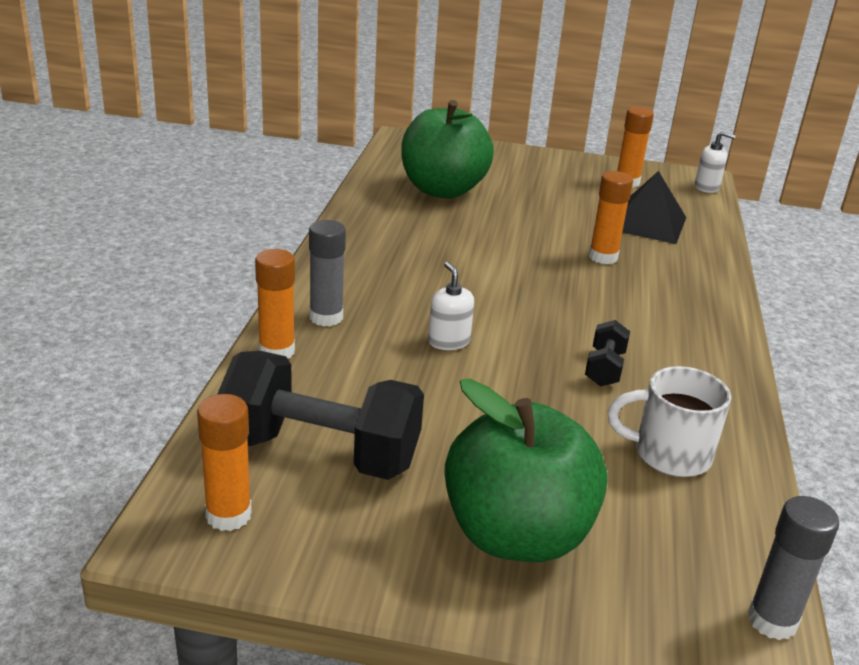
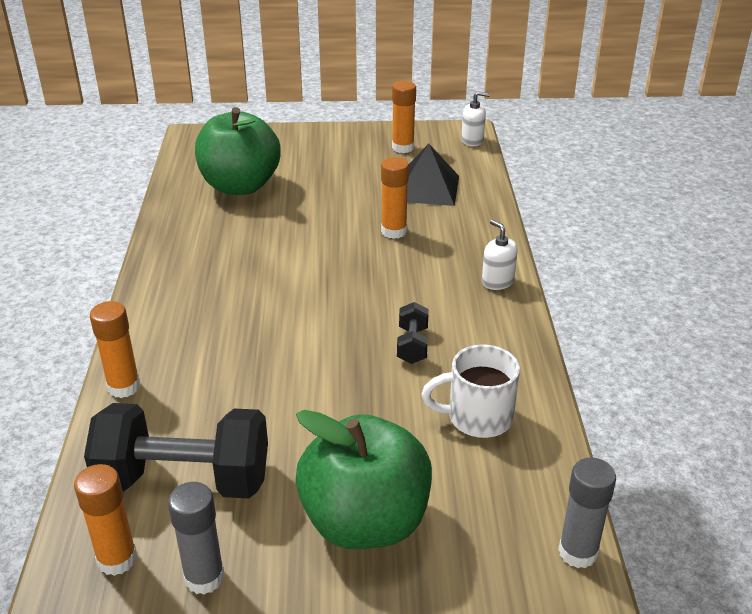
camera: 10 degrees left, 5 degrees up
grey glue stick [309,220,346,327] -> grey glue stick moved to [168,482,225,595]
white soap dispenser [428,262,474,350] -> white soap dispenser moved to [482,220,518,290]

